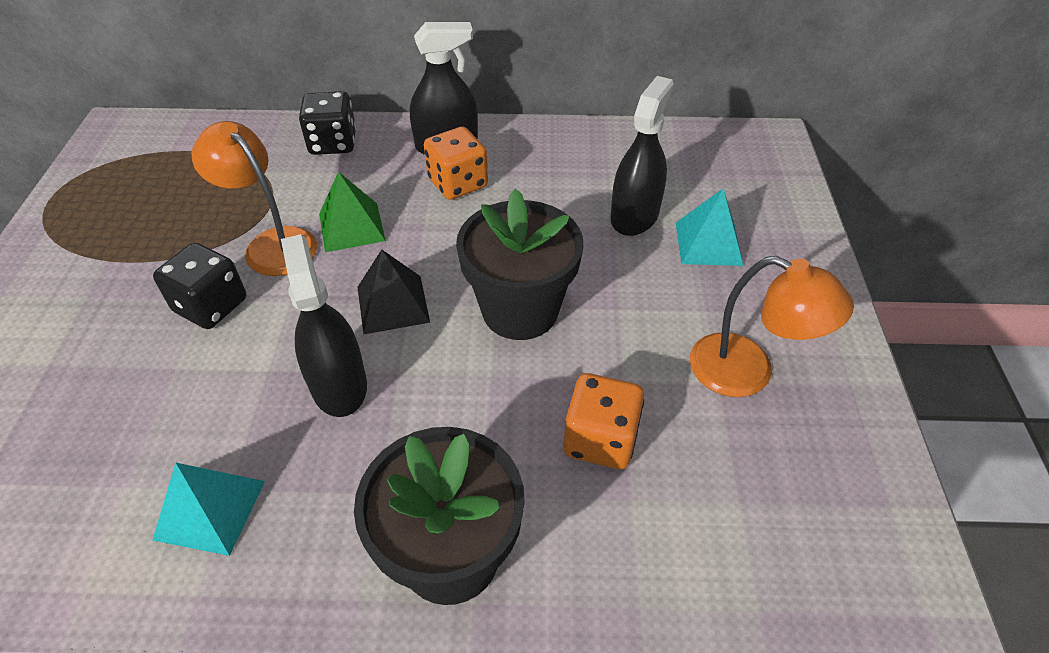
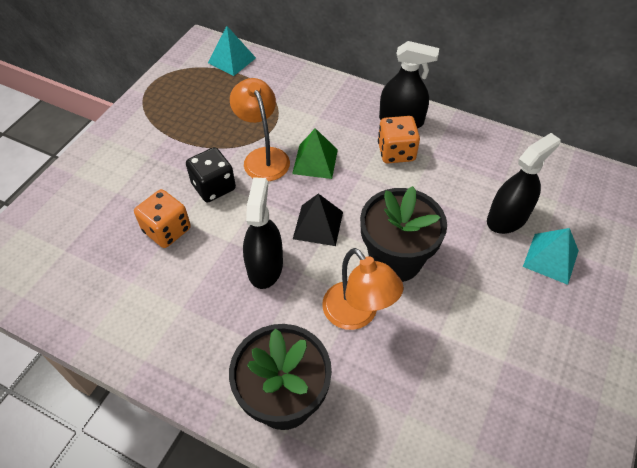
camera: 25 degrees right, 5 degrees up
turquoise pyramid [153,463,265,556] -> turquoise pyramid moved to [208,26,256,76]
black dice [299,91,356,155] -> none
orange dice [563,373,644,469] -> orange dice moved to [134,189,191,248]
orange lamp [690,256,854,397] -> orange lamp moved to [322,248,404,330]

